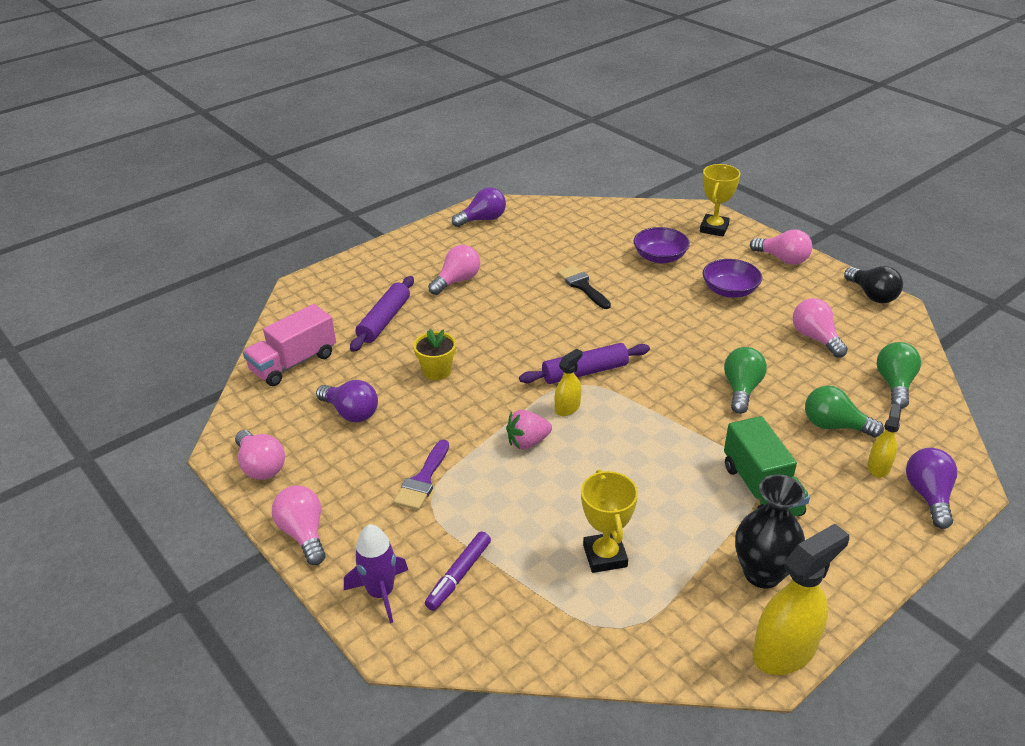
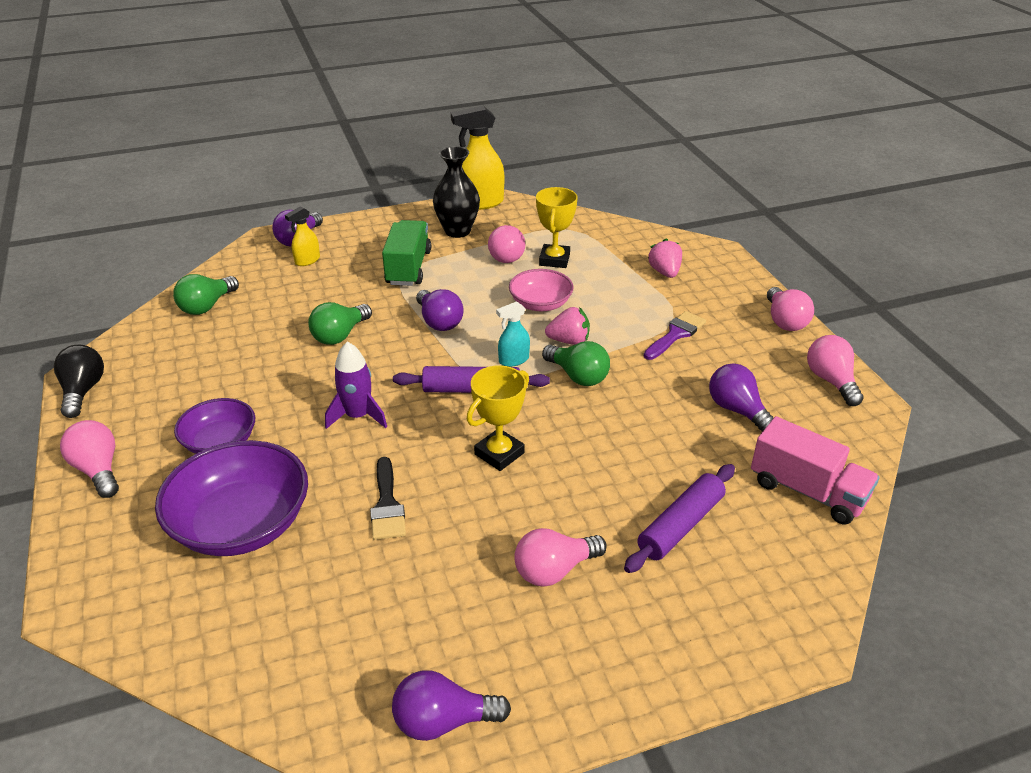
camera: 160 degrees left, 0 degrees up
pink truck [243,304,336,386] -> pink truck turned 60 degrees clockwise [751,416,879,524]
purple rocket [344,524,408,623] -> purple rocket moved to [325,342,387,429]
yellow flower pot [413,329,456,381] -> none
purple marker [425,532,491,611] -> pink strawberry [648,238,682,278]
yellow spray bottle [555,349,582,416] -> turquoise spray bottle [496,301,530,367]
purple bowl [633,227,690,264] -> purple bowl [155,440,308,556], size x1.69
yellow trophy [700,164,741,236] -> yellow trophy moved to [467,365,529,471]
pink light bulb [793,298,848,358] -> pink light bulb moved to [488,225,525,263]
green light bulb [805,386,884,437] -> green light bulb moved to [542,341,610,386]
none -> purple light bulb [416,289,464,331]
none -> pink bowl [509,269,574,311]

